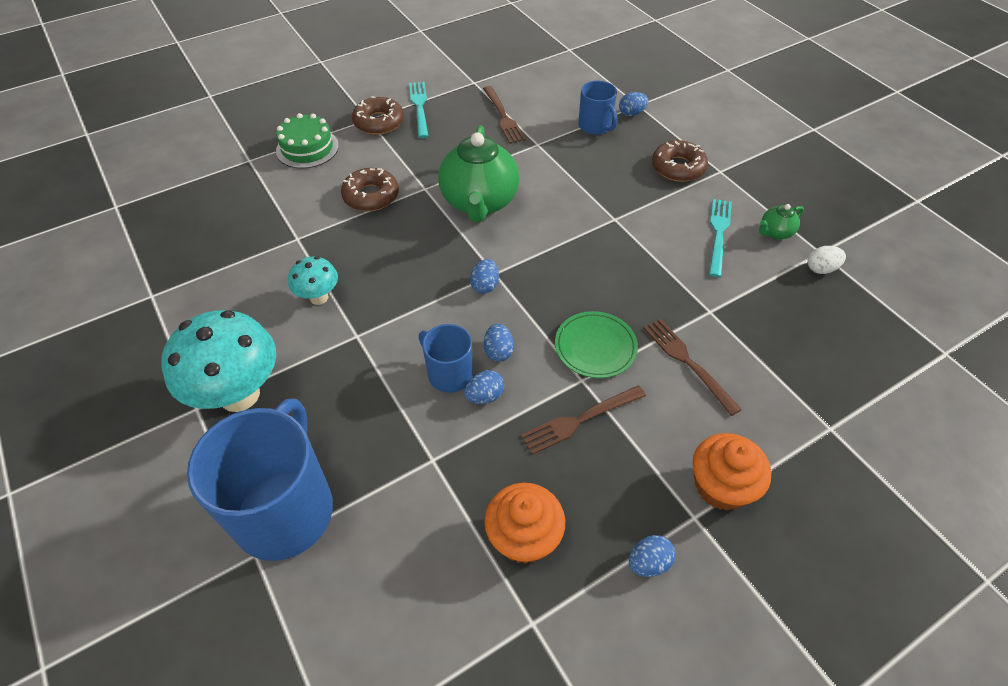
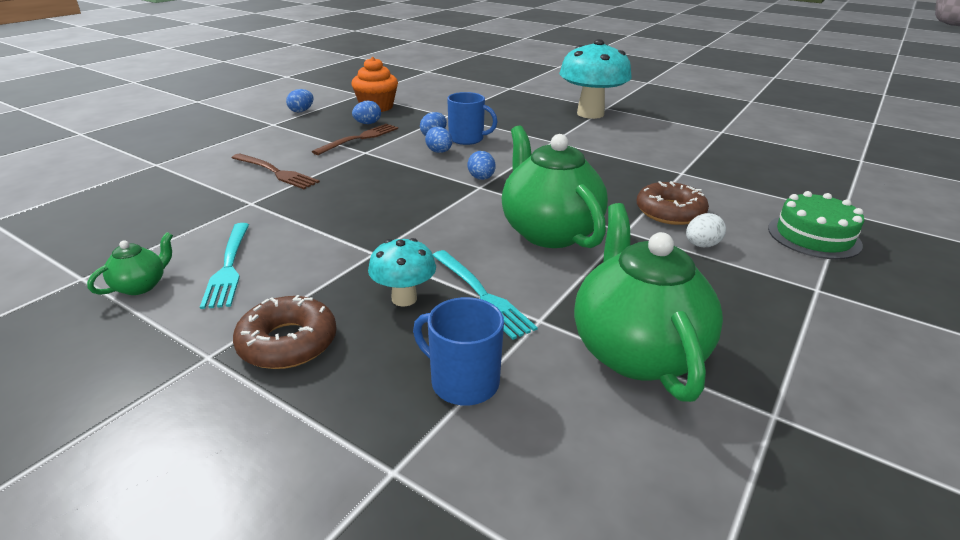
camera: 155 degrees right, 20 degrees down
blue mug [187,399,333,561] -> none
turquoise mushroom [288,256,338,305] -> turquoise mushroom moved to [368,238,436,306]
brown donut [352,96,404,135] -> none
turquoise fork [409,82,428,138] -> turquoise fork moved to [433,250,538,340]
brown fork [483,86,526,144] -> green teapot [574,203,723,402]
green plate [555,311,638,378] -> none
blue egg [619,92,649,116] -> blue egg moved to [352,101,381,124]
orange cupcake [693,433,771,510] -> none
white egg [808,246,846,274] -> white egg moved to [686,213,726,247]

